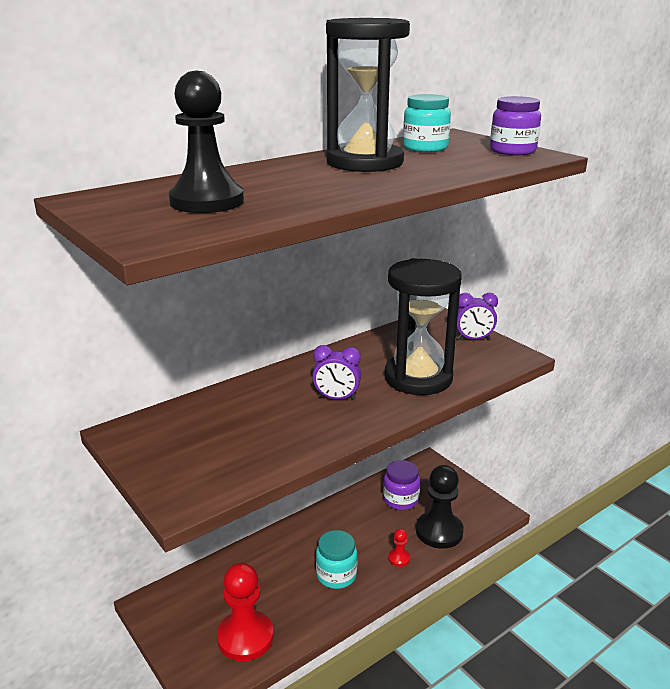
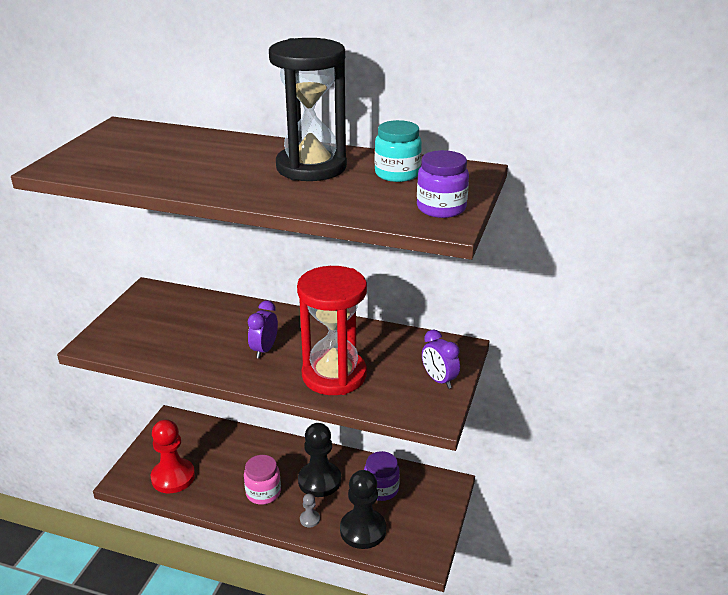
camera: 55 degrees right, 5 degrees up
black pawn [169,70,244,213] -> black pawn moved to [298,423,341,497]
purple clock [312,345,361,400] -> purple clock turned 45 degrees clockwise [248,301,278,359]
turquoise jar [316,530,358,589] -> pink jar [244,455,281,505]
black hourglass [384,258,462,395] -> red hourglass [297,266,367,395]
red pawn [388,529,410,567] -> grey pawn [300,494,320,527]

